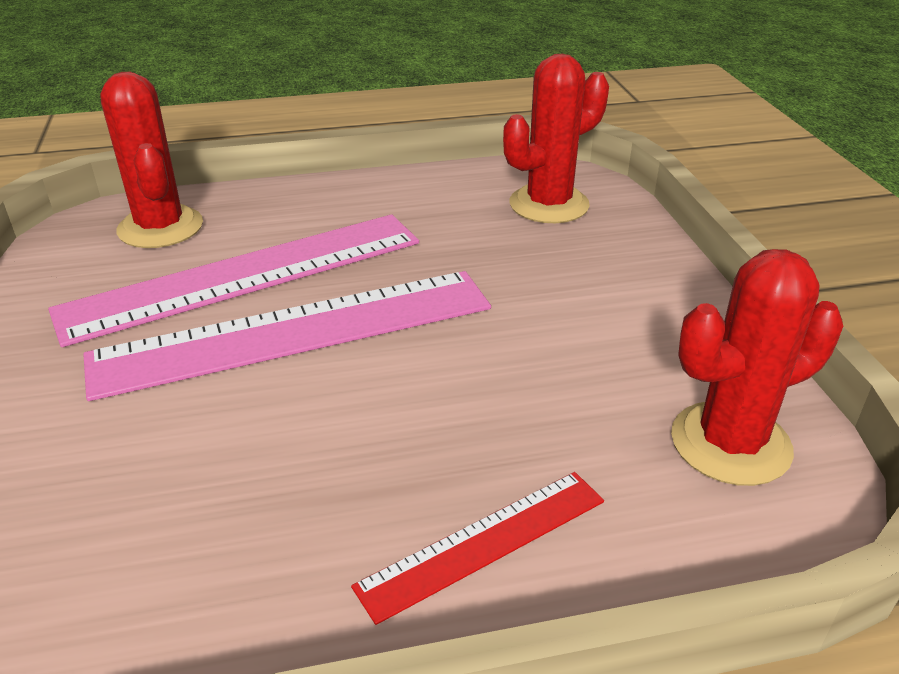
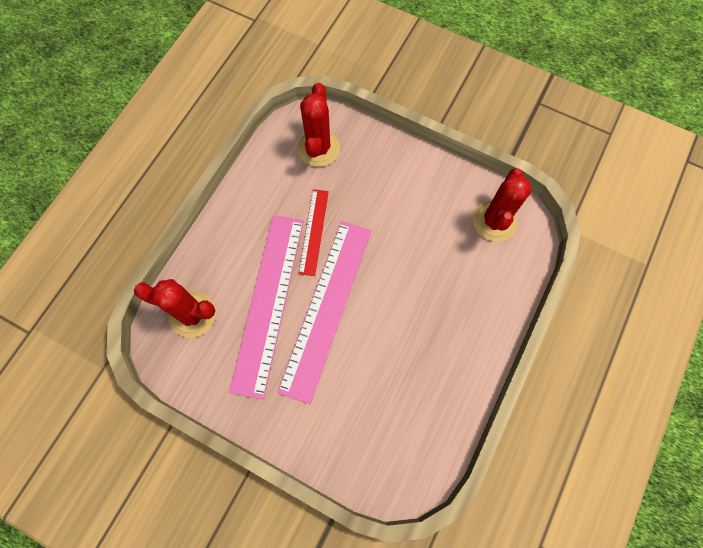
camera: 50 degrees left, 35 degrees up
red ruler [351,472,604,625] -> red ruler moved to [298,189,329,276]

